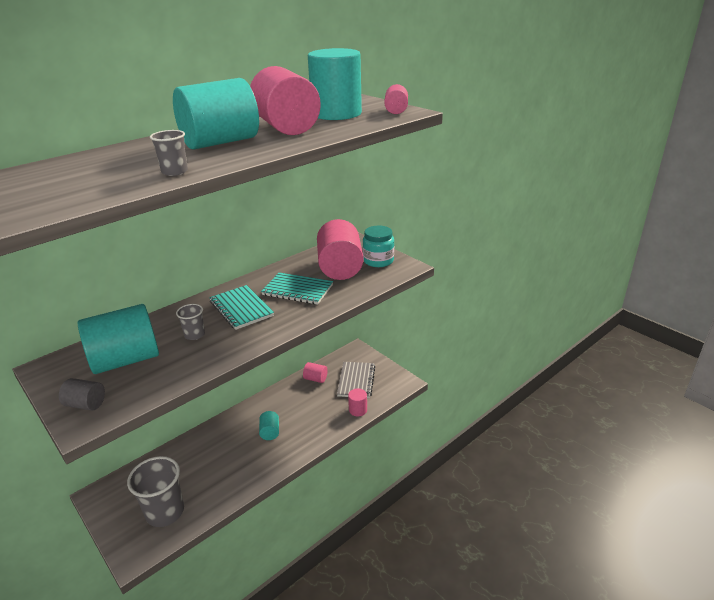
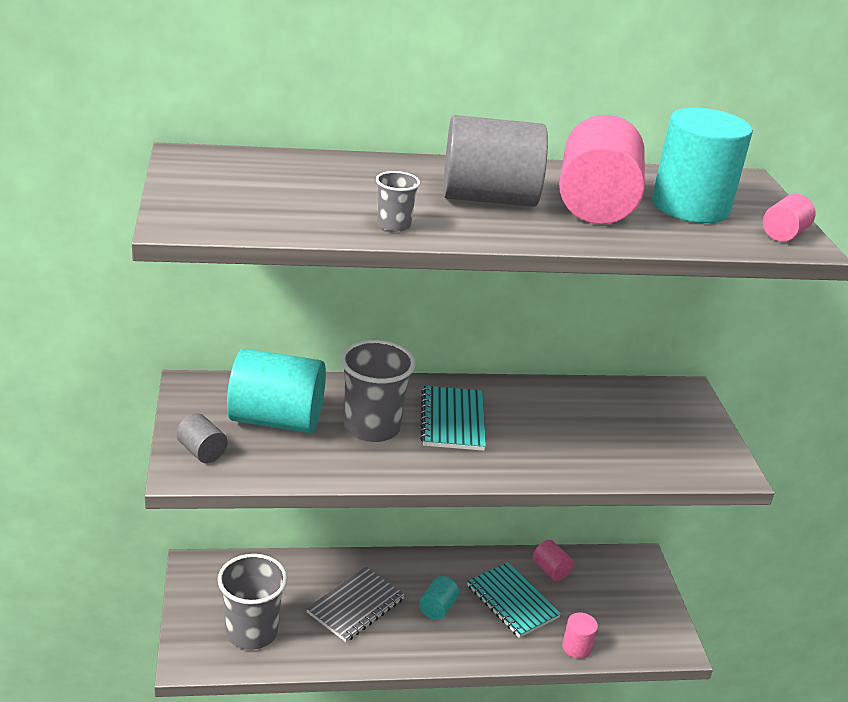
camera: 30 degrees right, 0 degrees up
turquoise cylinder [173,78,259,149] -> grey cylinder [443,115,548,207]
grey cup [176,304,205,340] -> grey cup [340,340,416,442], size x1.99
turquoise notebook [261,272,333,305] -> turquoise notebook moved to [467,562,561,638]
pink cylinder [317,219,363,280] -> none
grey notebook [337,362,375,398] -> grey notebook moved to [306,566,405,642]
turquoise jar [363,226,394,267] -> none

